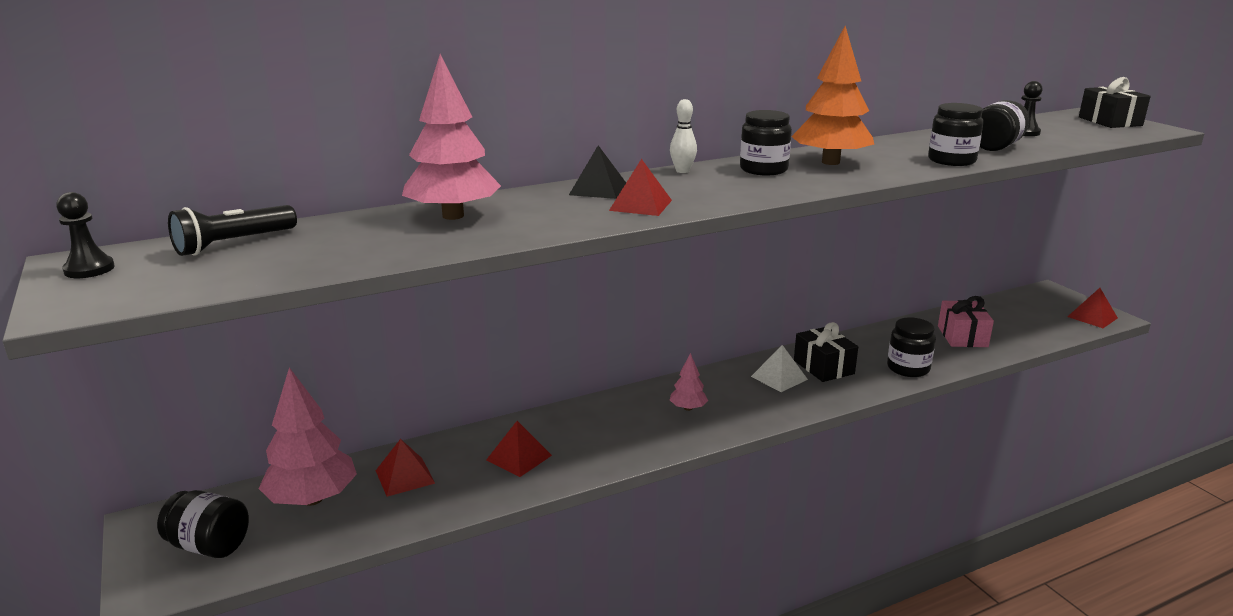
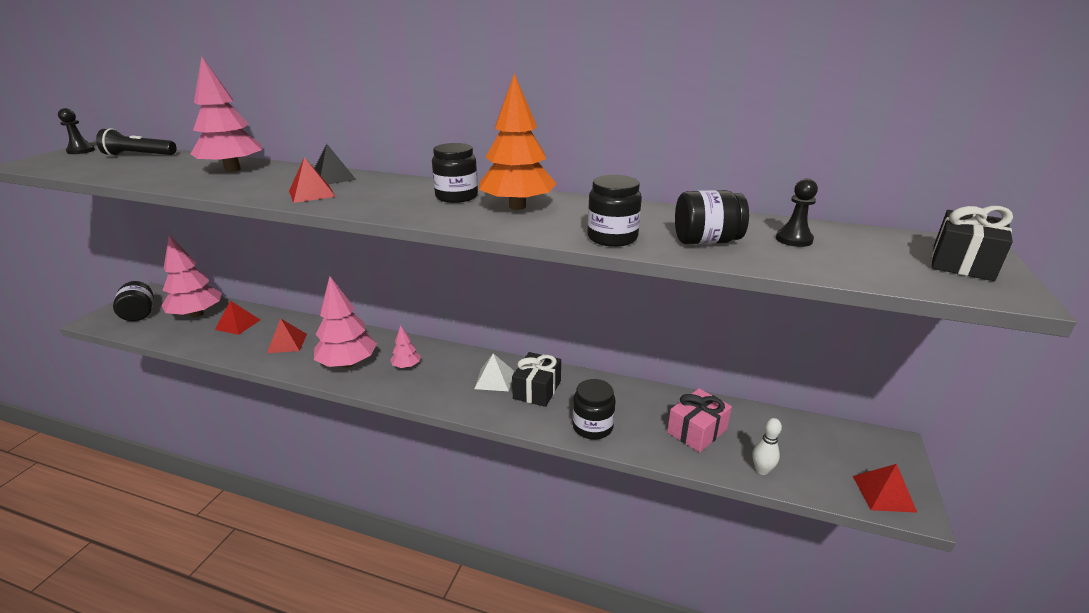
camera: 45 degrees right, 5 degrees up
white bowling pin [670,99,697,173] -> white bowling pin moved to [752,418,782,475]
none -> pink tree [314,276,377,368]

